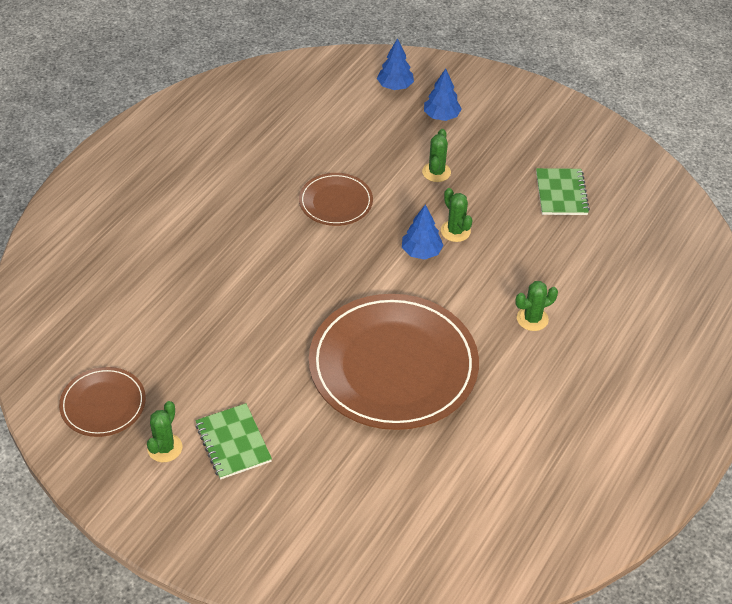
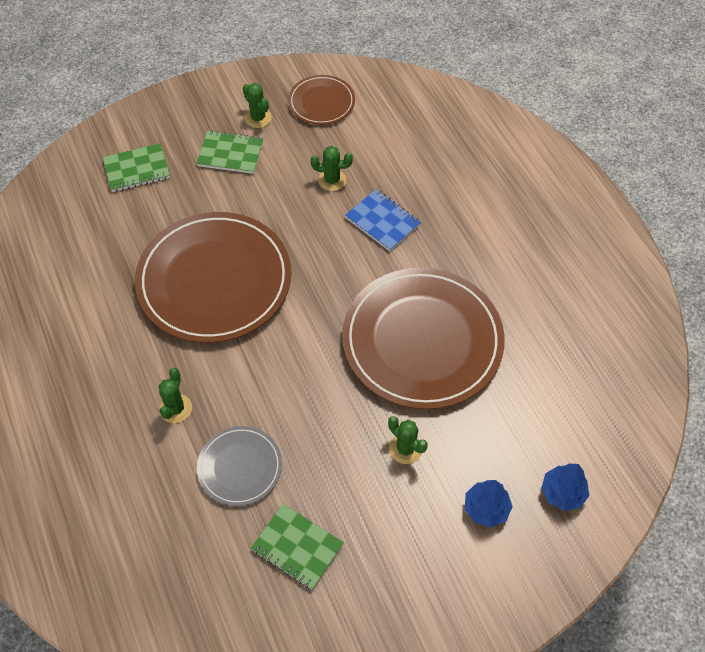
camera: 125 degrees right, 10 degrees up
brown plate [299,173,373,226] -> brown plate [342,268,505,409], size x2.05
blue tree [402,204,444,260] -> none
green cactus [441,188,473,242] -> green cactus moved to [311,146,353,191]
none -> green notebook [103,143,170,192]
none -> grey plate [197,426,282,506]
none -> blue notebook [345,189,421,251]

